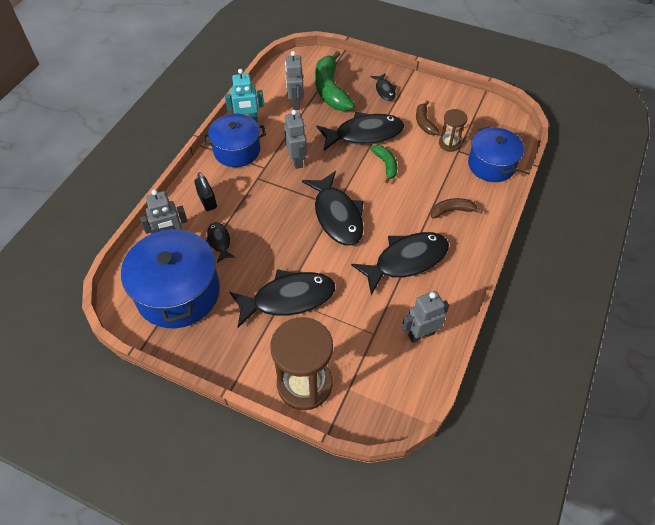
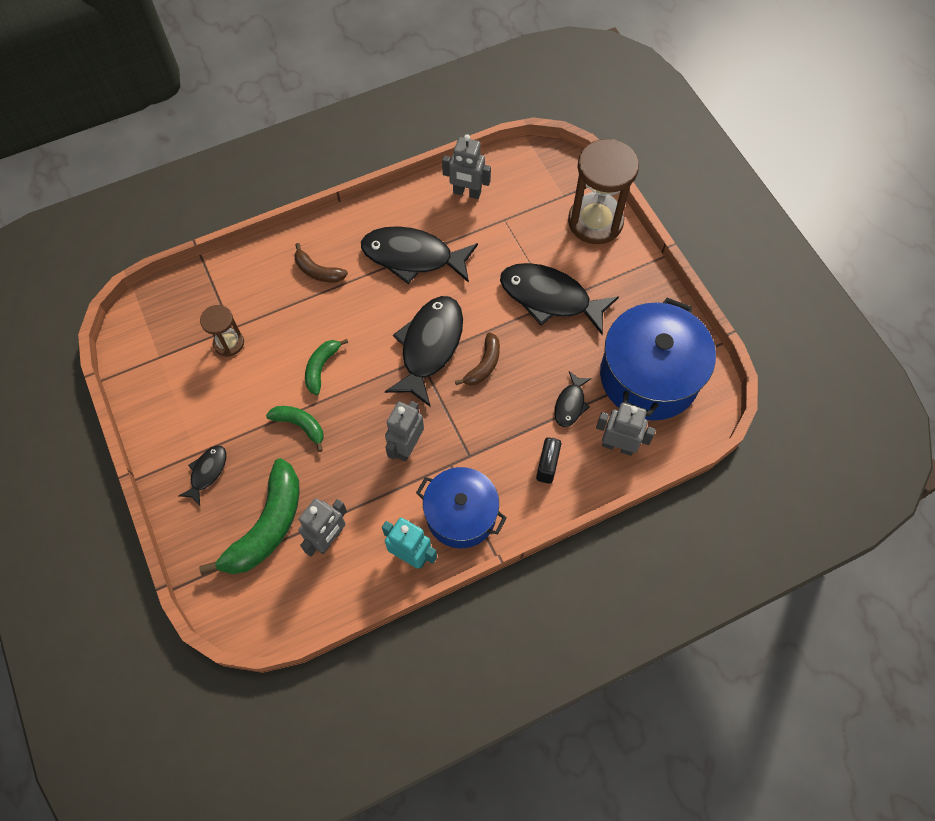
camera: 140 degrees left, 10 degrees up
black fish [316,112,404,151] -> green banana [266,406,324,452]
brown banana [416,100,440,135] -> brown banana moved to [455,332,500,385]
blue pot [468,126,524,182] -> none

